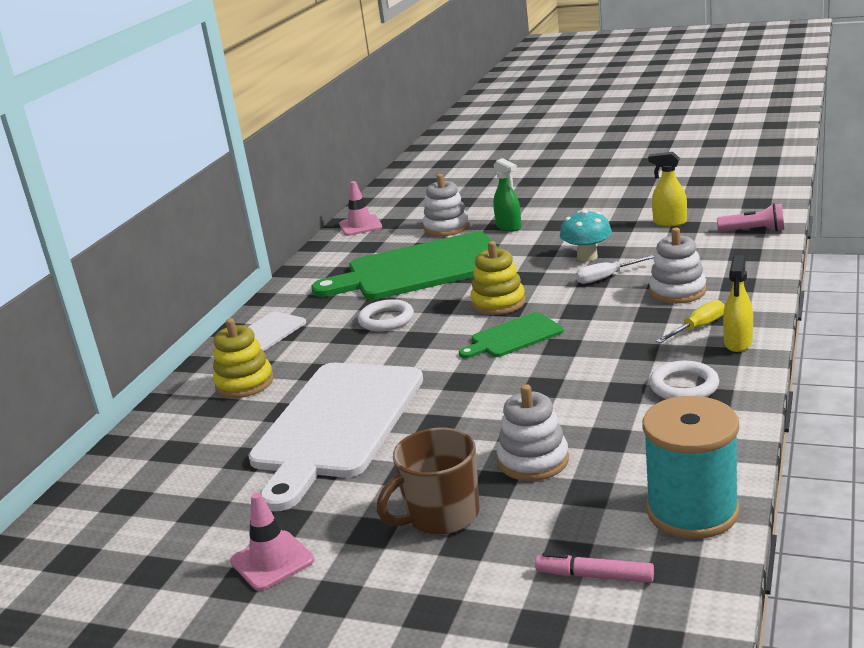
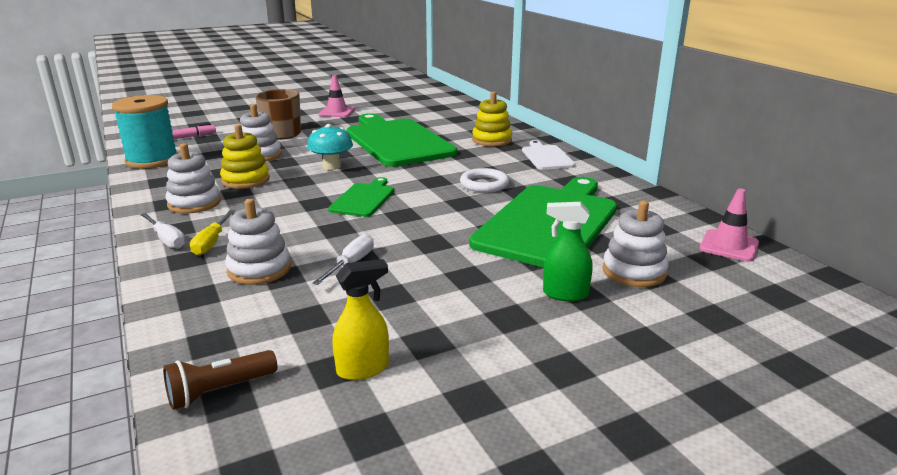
camera: 130 degrees right, 0 degrees up
white cutting board [248,363,423,511] -> green cutting board [346,113,457,167]
yellow stacking toy [470,241,526,315] -> yellow stacking toy moved to [220,124,270,189]
turquoise mushroom [560,209,612,262] -> turquoise mushroom moved to [307,124,353,170]
white ring [649,361,719,399] -> white stacking toy [166,143,221,214]
pink flashlight [717,203,784,232] -> brown flashlight [163,350,277,410]
yellow spray bottle [723,255,753,352] -> white screwdriver [140,213,186,249]

